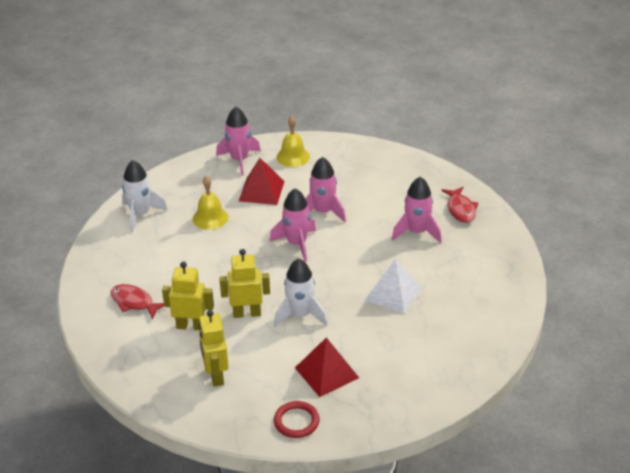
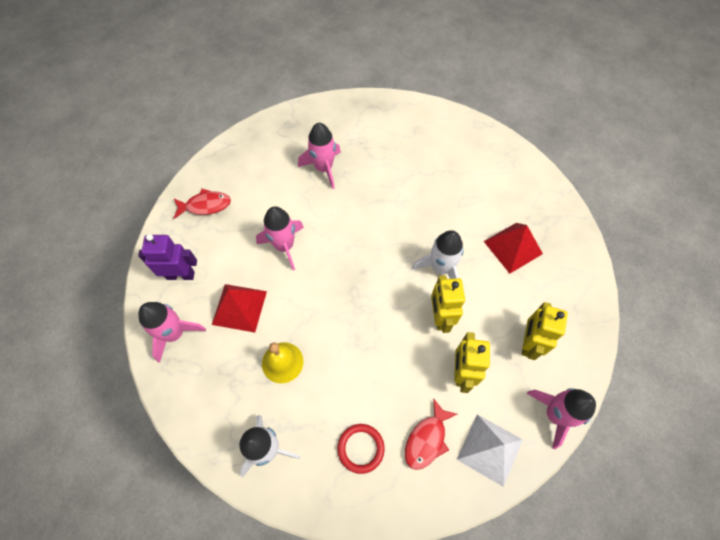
camera: 90 degrees left, 25 degrees up
yellow robot [199,310,229,387] -> yellow robot turned 120 degrees clockwise [522,302,568,360]
pink rocket [269,188,316,262] -> pink rocket moved to [527,388,596,449]
red ring [274,401,320,438] -> red ring moved to [337,424,385,474]
yellow bell [276,116,310,167] -> purple robot [138,234,197,280]
white pyramid [365,259,423,314] -> white pyramid moved to [457,414,523,487]
red fish [441,187,478,223] -> red fish moved to [174,189,231,219]

